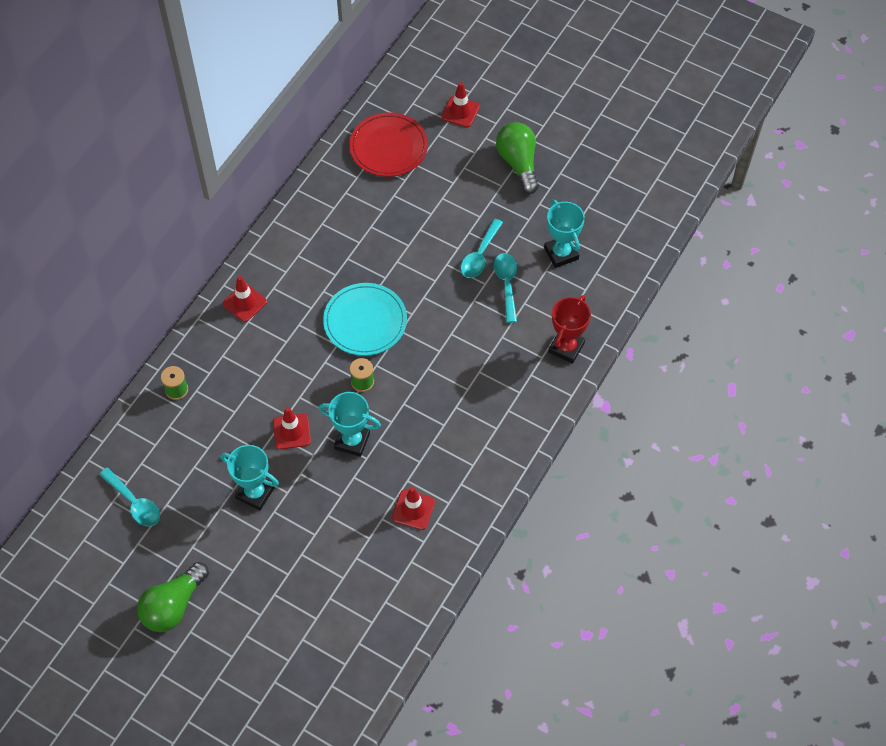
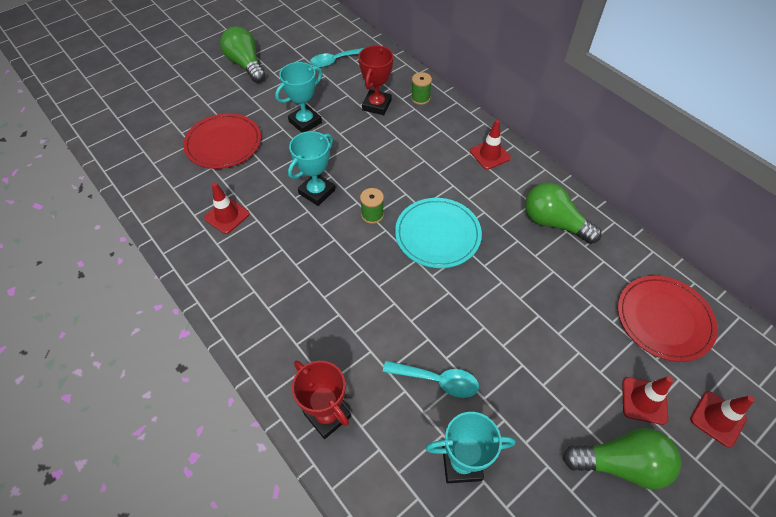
camera: 110 degrees right, 5 degrees down
red traffic cone [273,407,311,449] -> red traffic cone moved to [622,376,673,425]
turquoise spoon [461,219,503,278] -> none
none -> red plate [183,113,261,169]
none -> red trophy [358,45,393,115]
none -> green light bulb [525,183,602,244]

